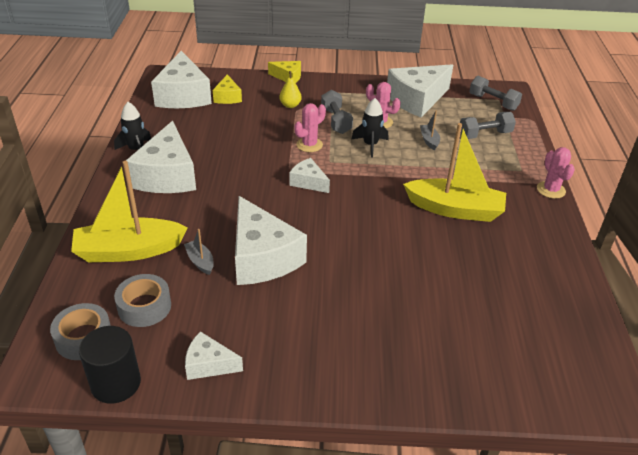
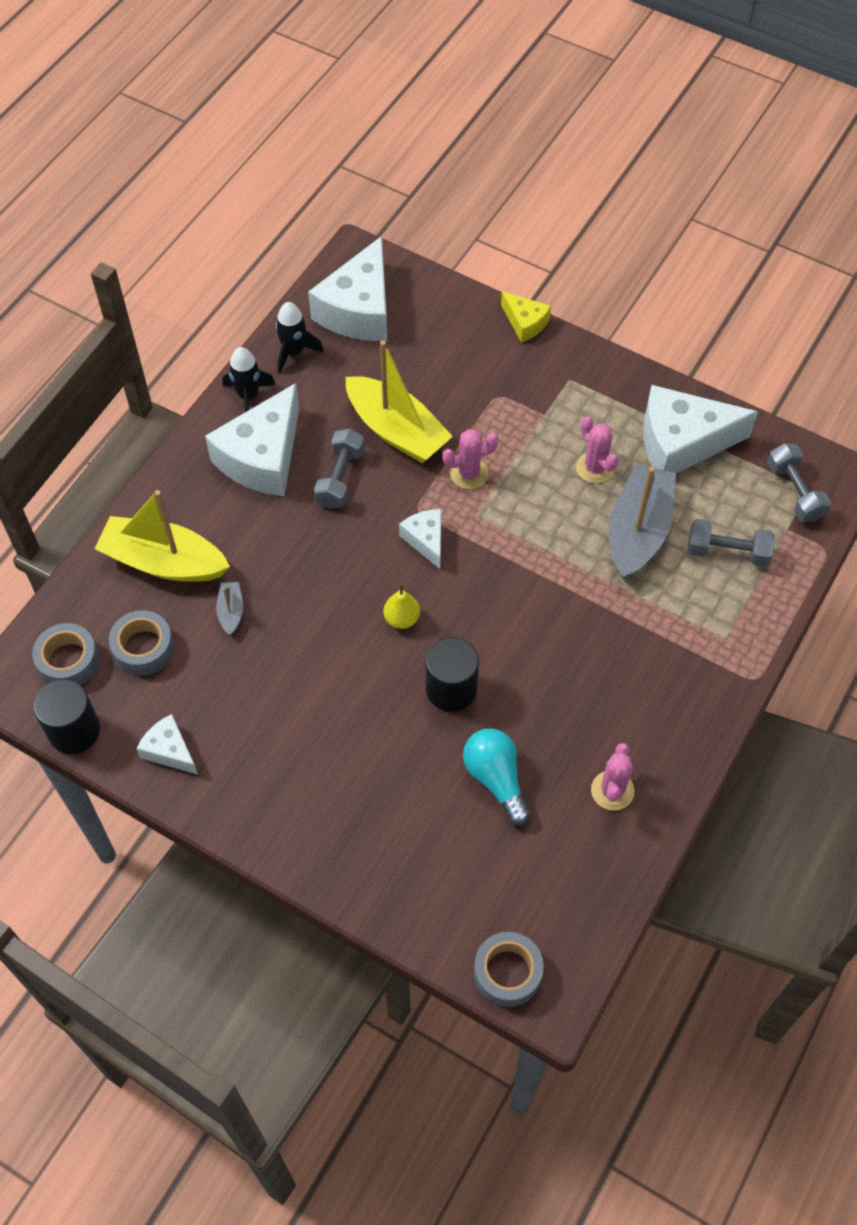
camera: 30 degrees right, 20 degrees up
yellow cheese [213,74,242,104] -> none
white cheese [235,196,307,285] -> none
yellow pear [280,71,302,108] -> yellow pear moved to [383,584,420,629]
grey dumbbell [321,90,353,134] -> grey dumbbell moved to [314,429,364,509]
black rocket [351,98,388,158] -> black rocket moved to [275,302,324,373]
yellow boat [403,123,506,222] -> yellow boat moved to [346,340,453,463]
grey boat [420,110,440,150] -> grey boat [609,463,676,580], size x2.30
pink cactus [537,147,575,199] -> pink cactus moved to [591,743,635,811]
none -> black cylinder [426,637,479,712]
none -> turquoise light bulb [463,728,530,826]
none -> grey tape [474,932,544,1007]

